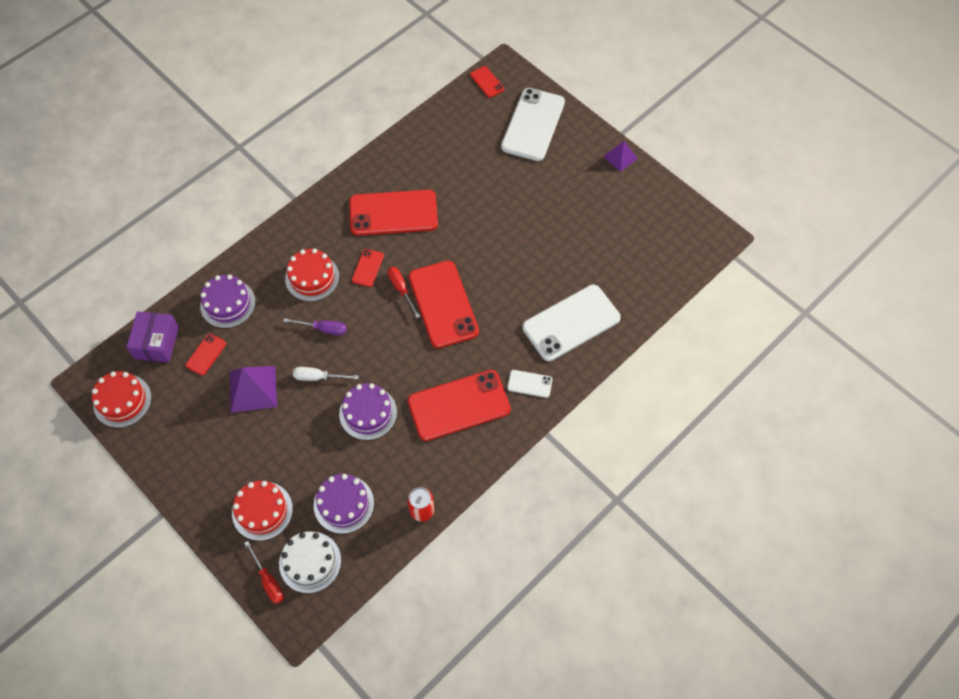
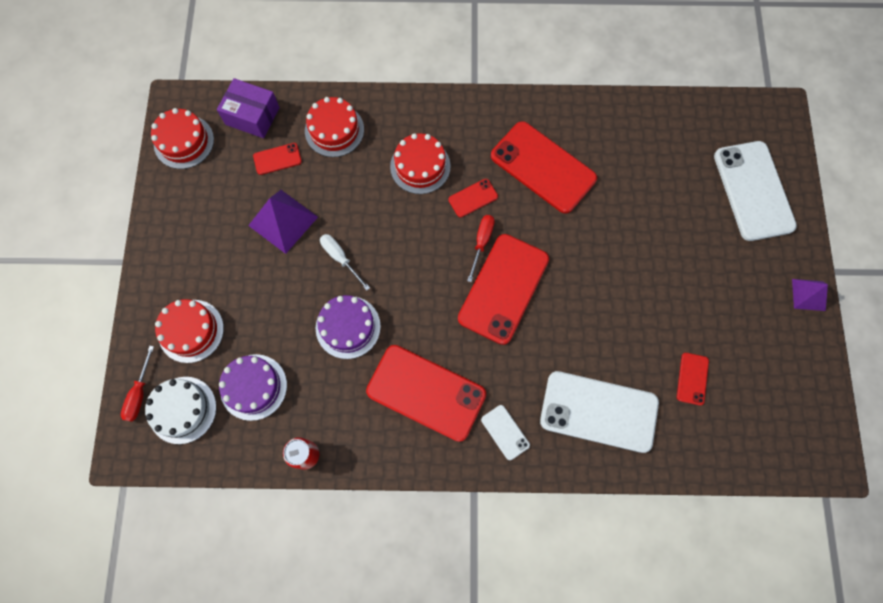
camera: 45 degrees right, 10 degrees up
purple box [126,311,179,362] -> purple box turned 60 degrees clockwise [217,78,280,138]
purple cake [200,274,255,328] -> red cake [305,97,364,157]
purple screwdriver [283,318,347,335] -> none
red phone [470,66,504,98] -> red phone moved to [677,353,709,405]
white phone [501,88,565,161] -> white phone turned 75 degrees counterclockwise [714,141,797,241]

